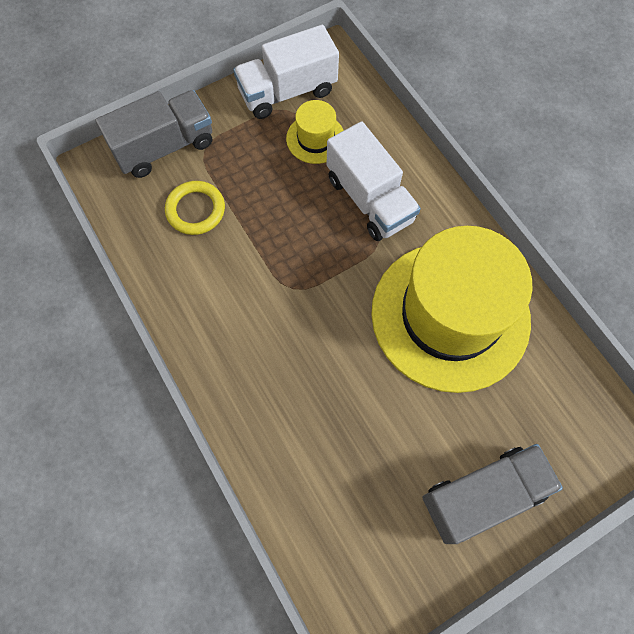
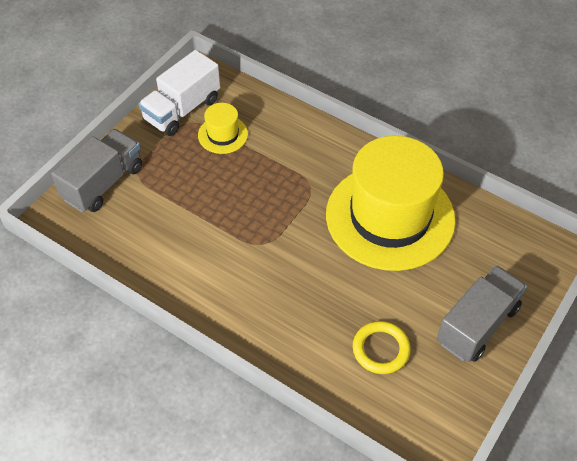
camera: 25 degrees left, 15 degrees down
yellow ring [165,181,225,235] -> yellow ring moved to [353,321,411,374]
white truck [327,121,421,241] -> none

